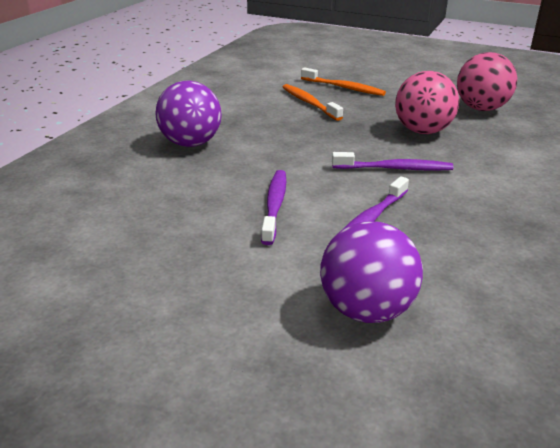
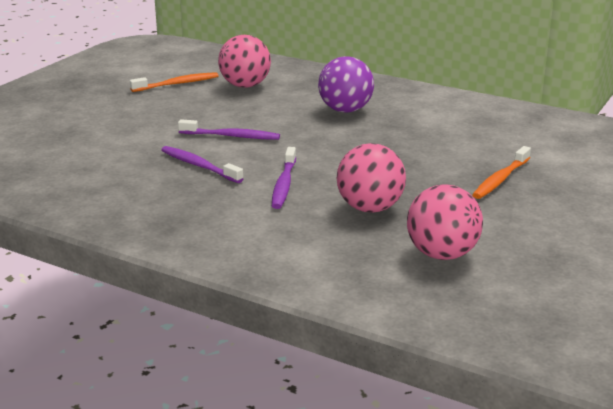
camera: 95 degrees right, 5 degrees down
orange toothbrush [283,84,343,121] -> orange toothbrush moved to [130,72,219,92]
purple ball [320,221,423,323] -> none
none -> pink ball [218,35,271,88]

